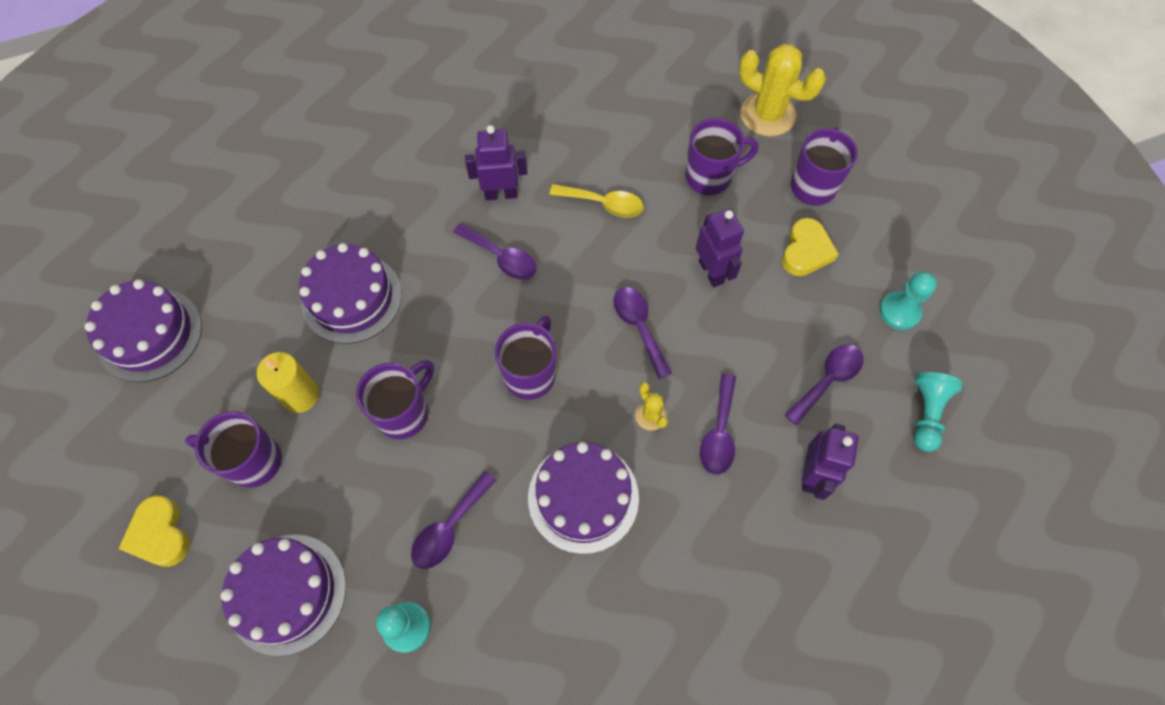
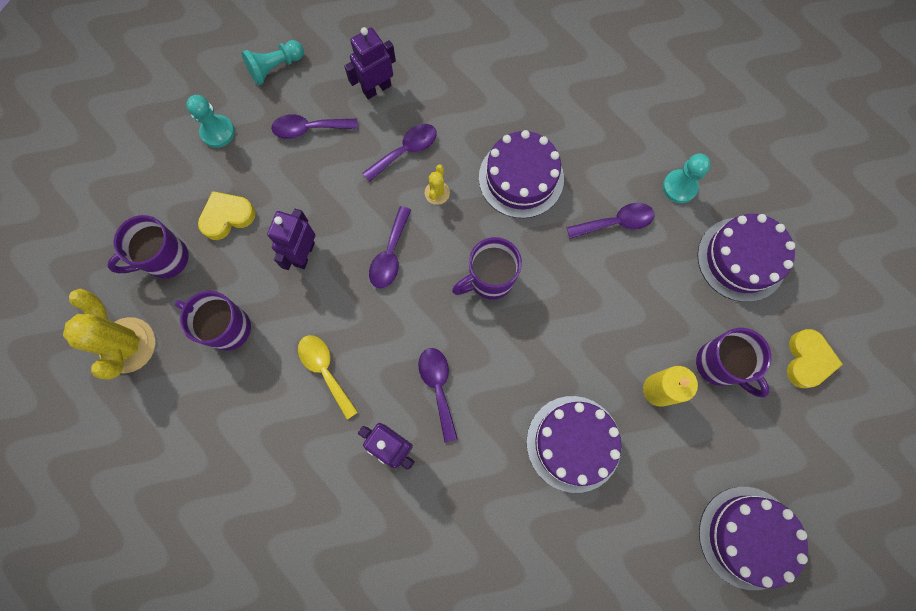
camera: 140 degrees left, 10 degrees up
purple mug [356,360,434,439] -> none

